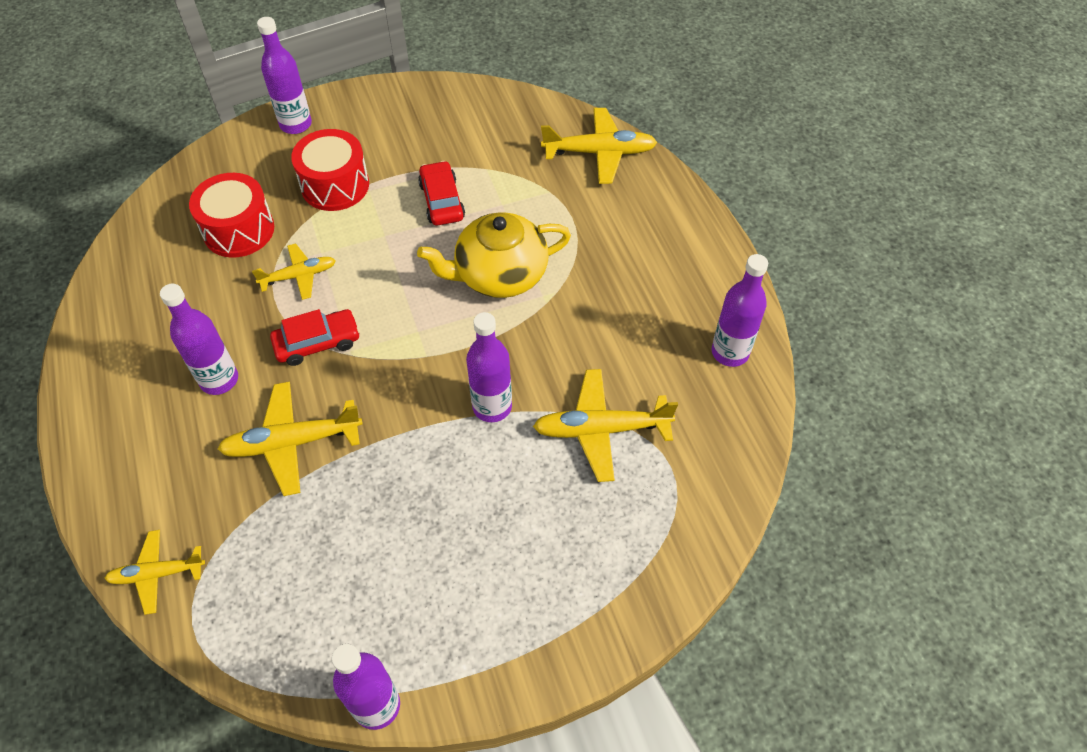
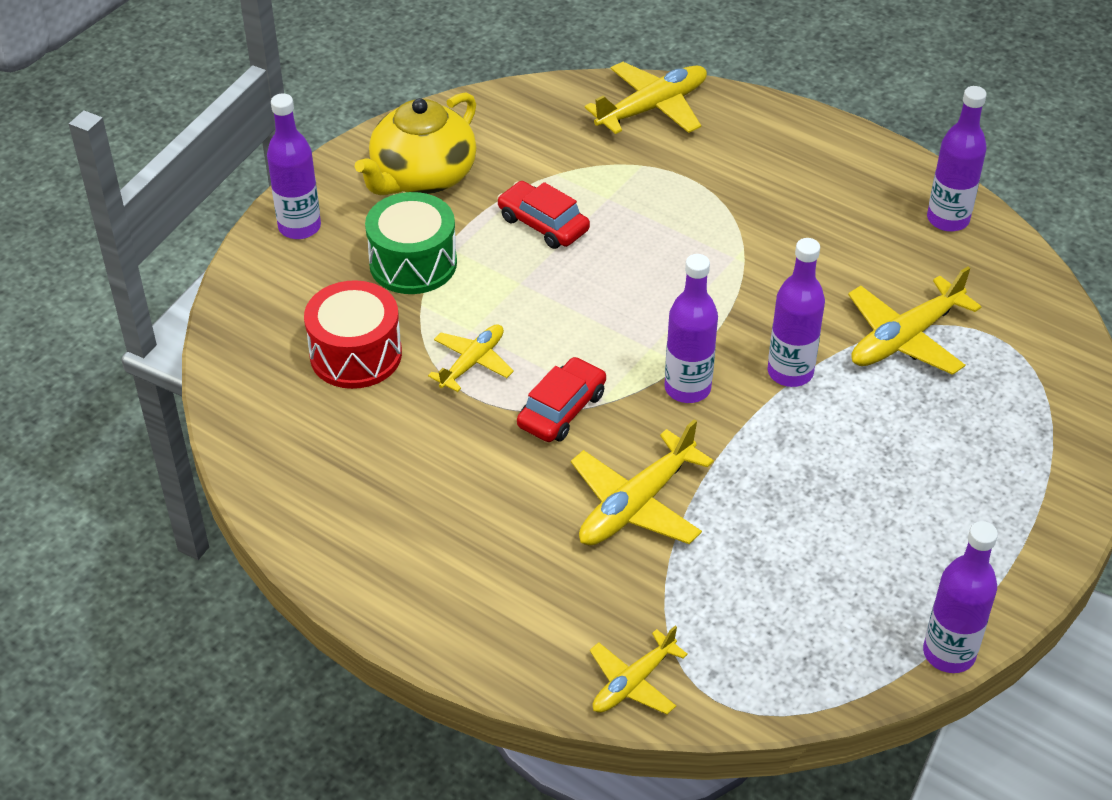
camera: 35 degrees left, 10 degrees down
purple bottle [160,284,238,395] -> purple bottle moved to [665,254,718,403]
red drum [291,129,369,211] -> green drum [365,192,457,294]
yellow teapot [417,212,571,298] -> yellow teapot moved to [355,92,477,195]

